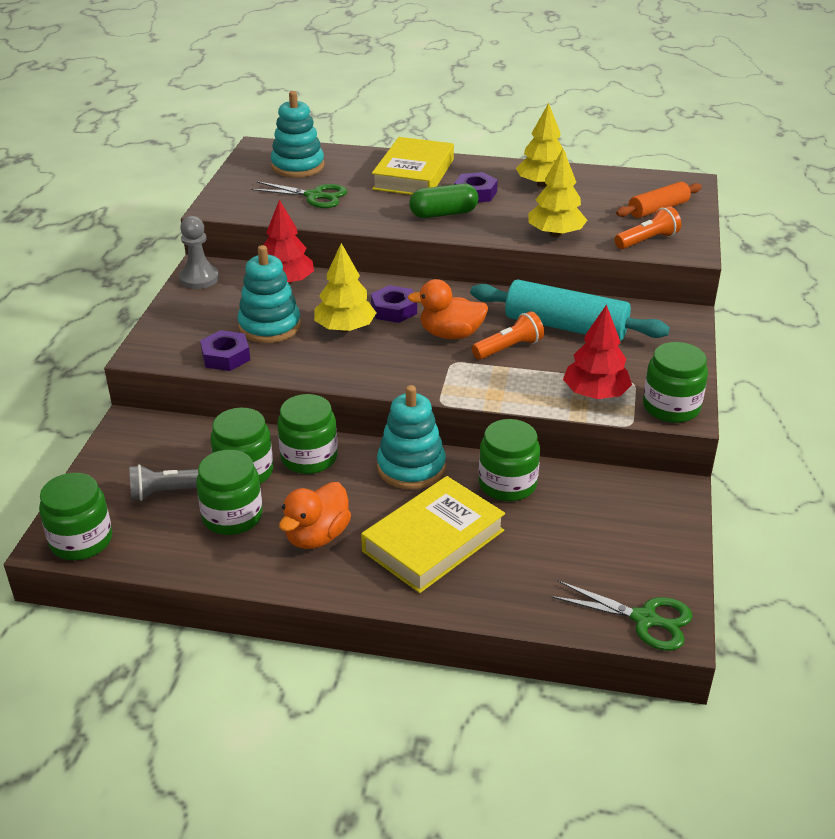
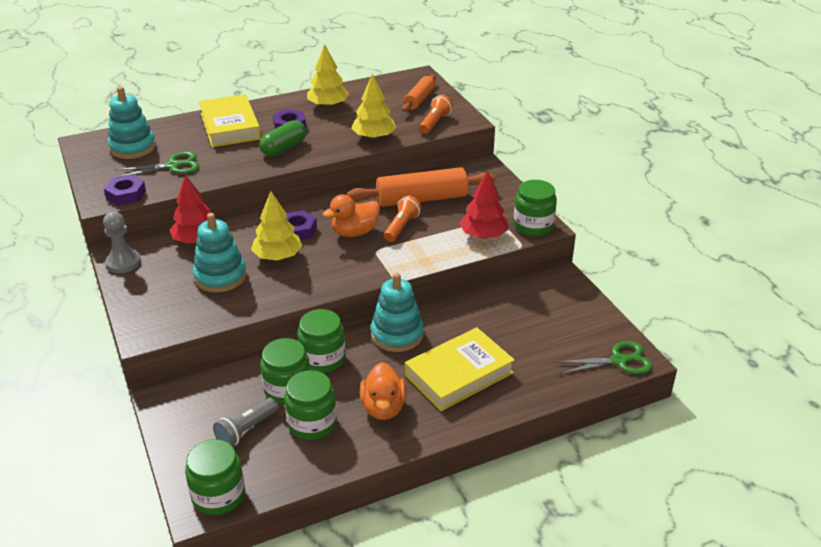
camera: 35 degrees left, 0 degrees up
purple nut [200,330,250,371] -> purple nut moved to [104,175,146,206]
yellow book [361,476,505,593] -> yellow book turned 45 degrees clockwise [405,327,515,411]
turquoise rolling pin [470,280,670,341] -> orange rolling pin [347,167,496,207]
green jar [479,419,540,501] -> none

